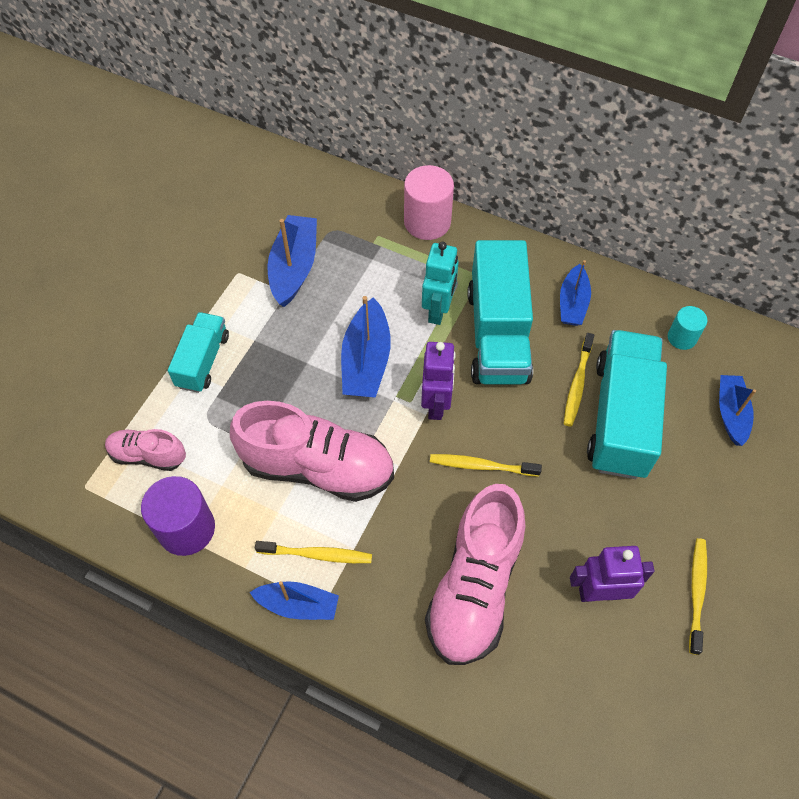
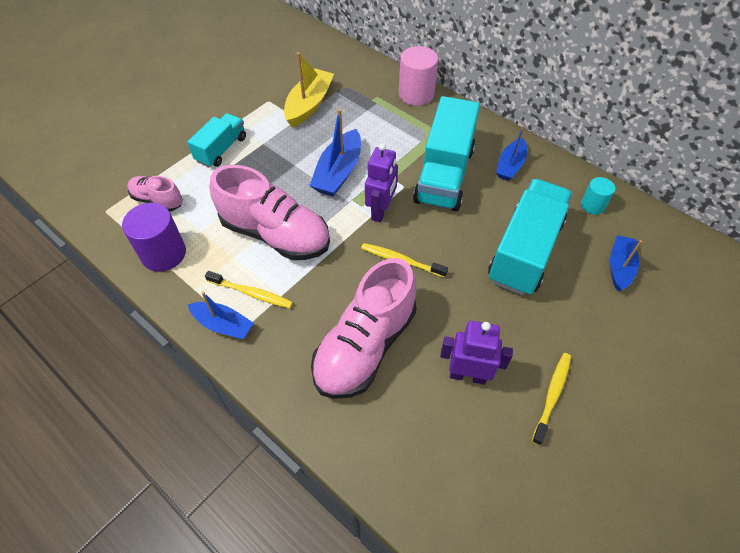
camera: 15 degrees right, 5 degrees down
blue boat [267,215,317,307] -> yellow boat [284,52,334,128]
turquoise robot [422,242,459,325] -> none
yellow toothbrush [564,333,594,427] -> none

